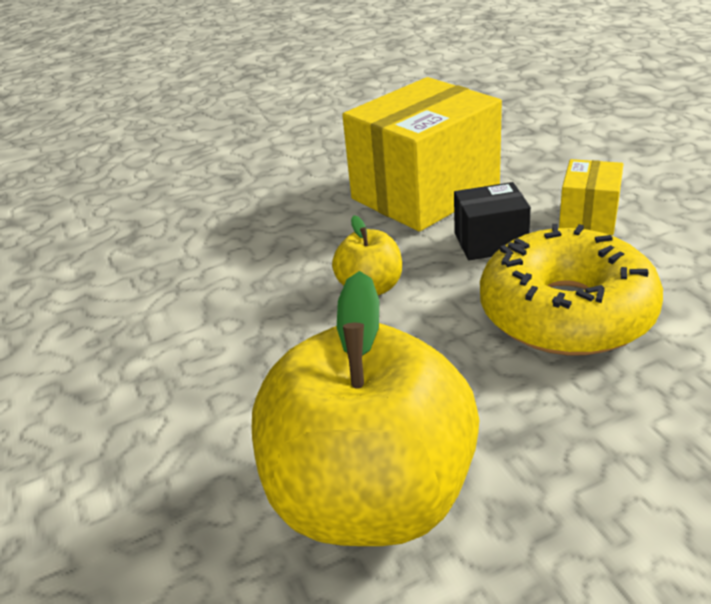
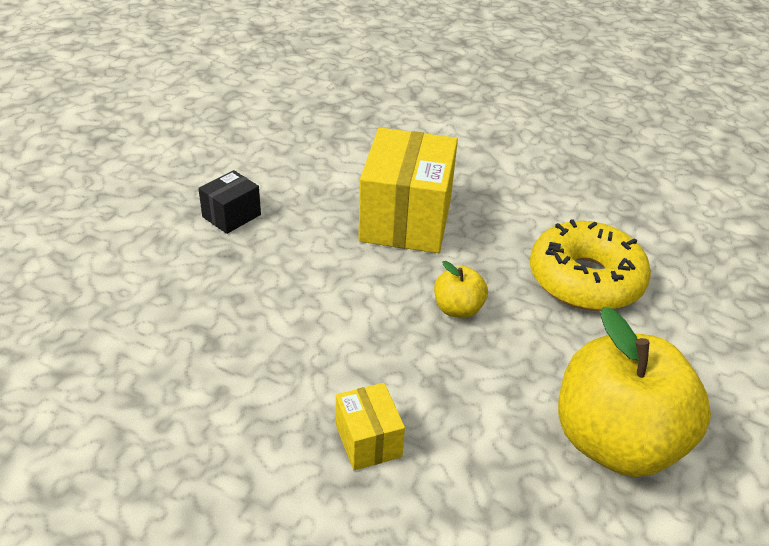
camera: 45 degrees left, 5 degrees up
black box [454,182,531,260] -> black box moved to [198,170,261,234]
yellow box [559,159,623,235] -> yellow box moved to [336,383,405,470]

